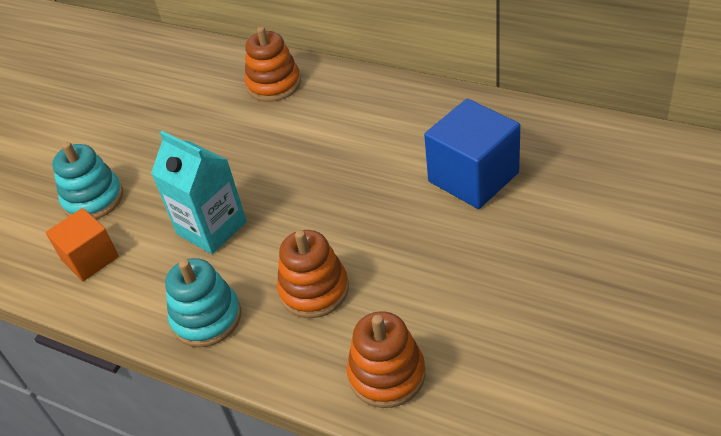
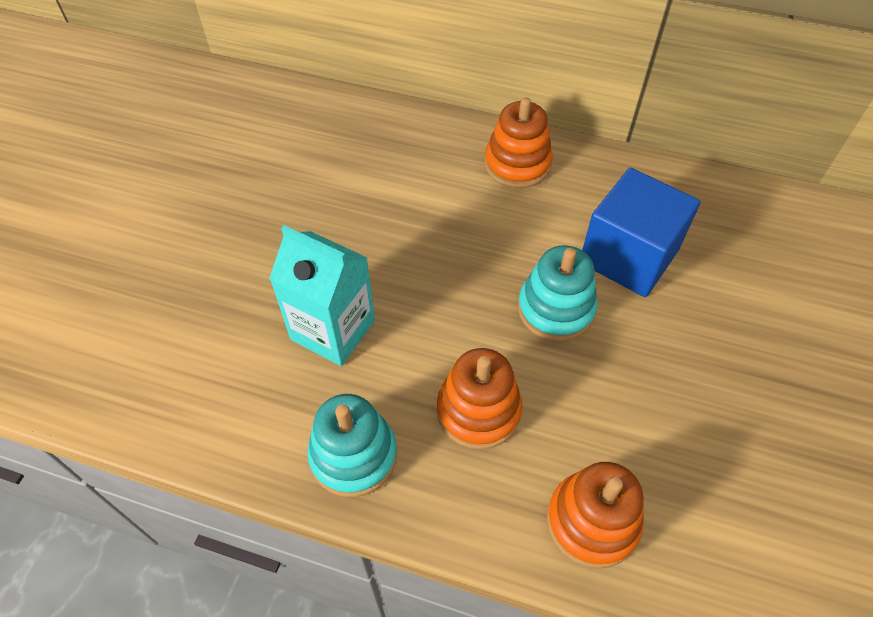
camera: 15 degrees left, 10 degrees up
orange cube [46,208,119,281] -> none
turquoise stacking toy [52,142,123,219] -> turquoise stacking toy moved to [518,245,597,342]
orange stacking toy [245,26,301,102] -> orange stacking toy moved to [484,97,553,188]

